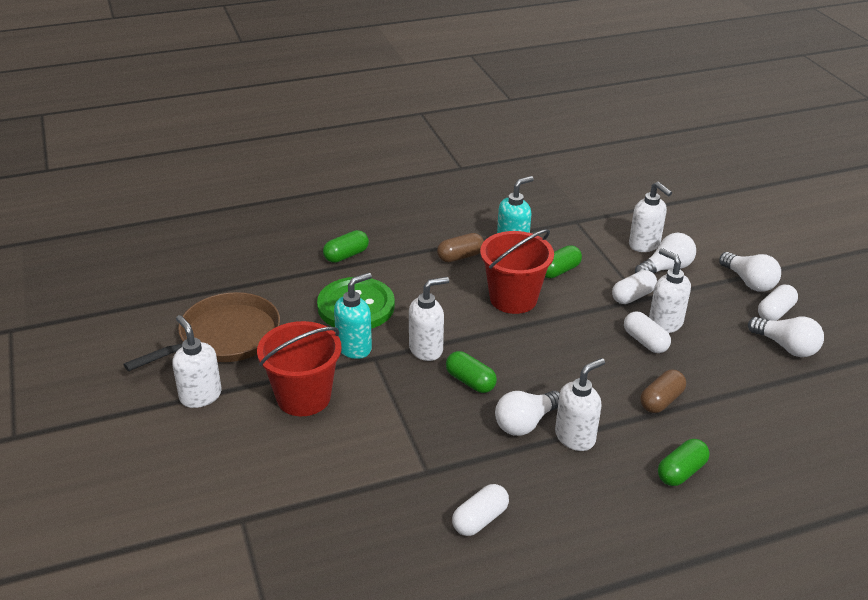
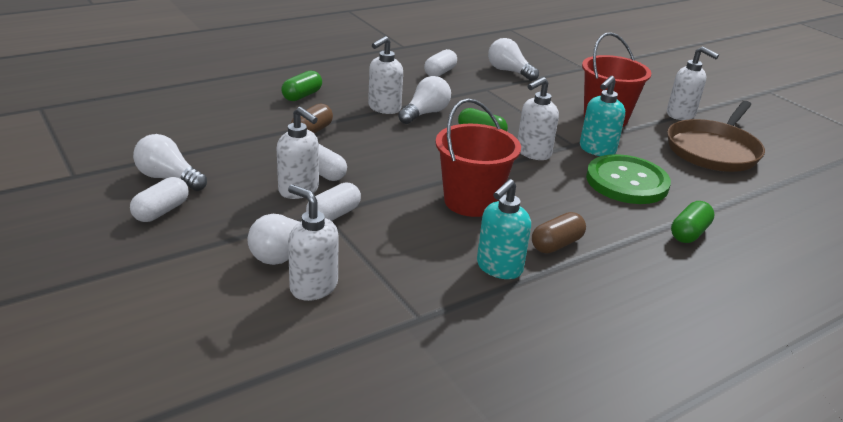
camera: 165 degrees right, 5 degrees down
green capsule [545,245,582,278] -> none
white light bulb [719,252,781,292] -> white light bulb moved to [488,38,539,81]

